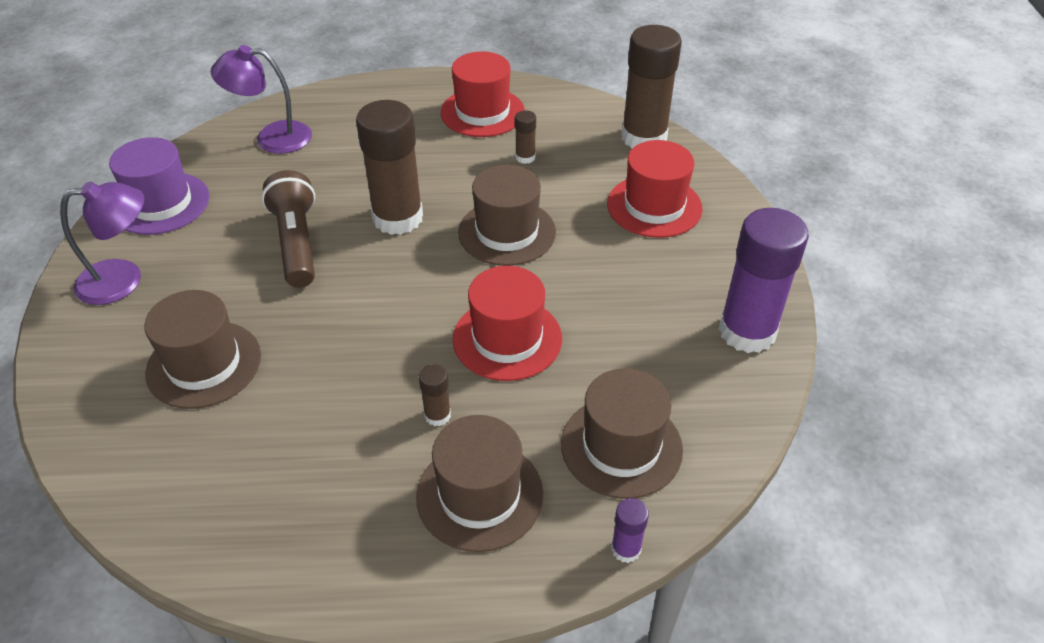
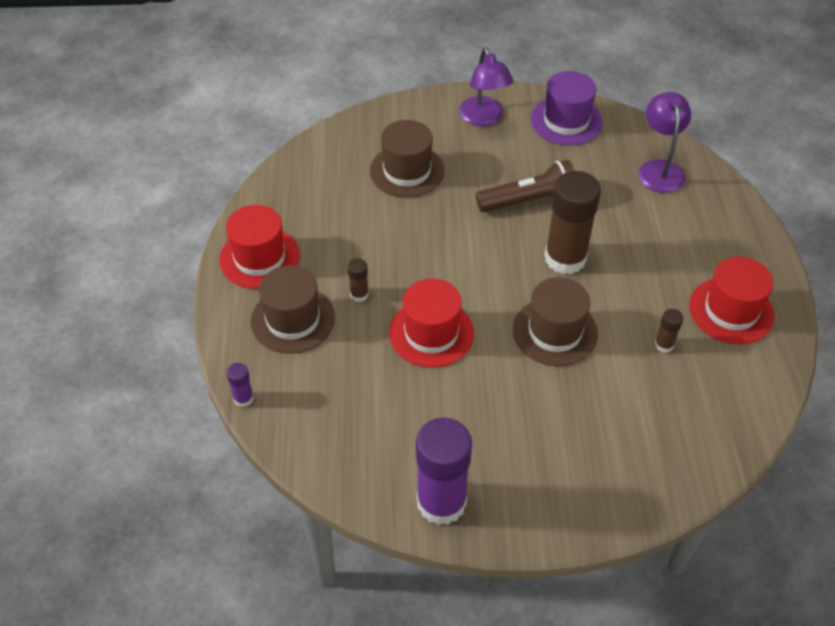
camera: 90 degrees right, 5 degrees up
brown hat [561,369,683,499] -> none
red hat [607,140,702,238] -> red hat moved to [219,205,300,289]
brown glue stick [622,25,682,149] -> none

